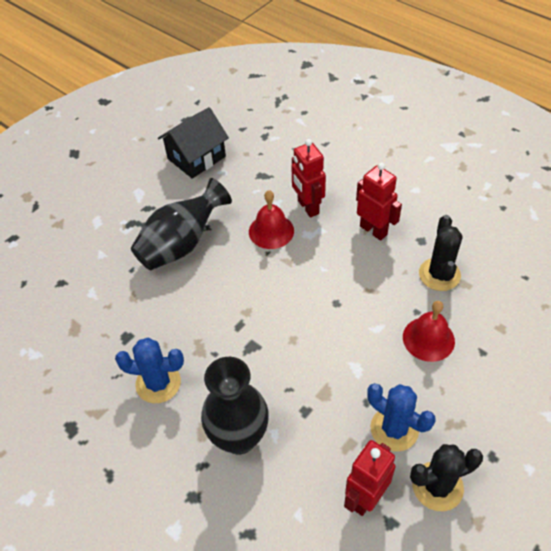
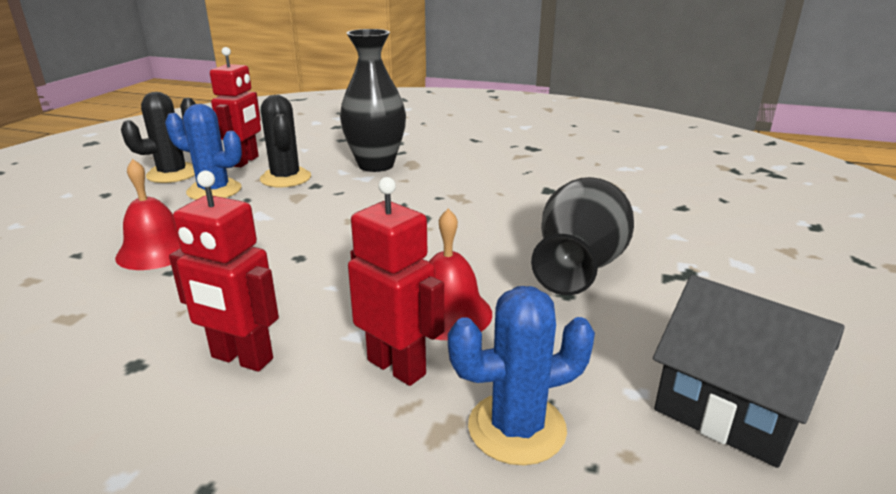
camera: 155 degrees right, 25 degrees down
blue cactus [115,338,184,403] -> blue cactus moved to [448,286,595,465]
black house [158,107,229,179] -> black house turned 75 degrees counterclockwise [653,275,845,468]
black cactus [419,215,462,291] -> black cactus moved to [260,95,311,187]

